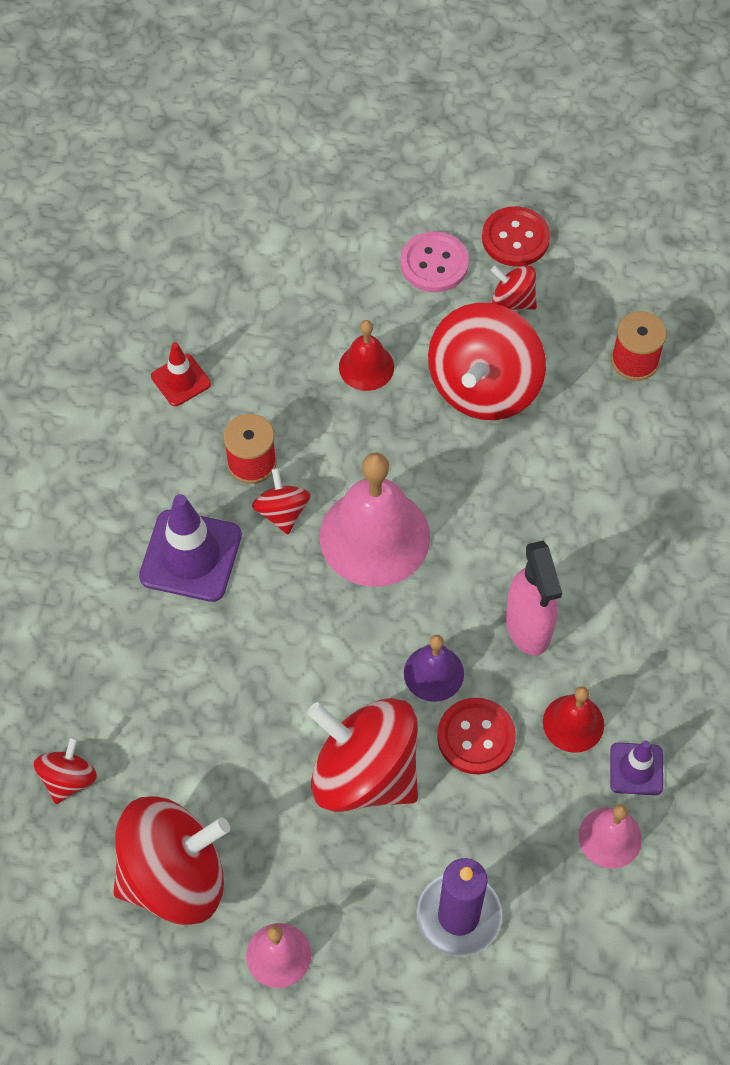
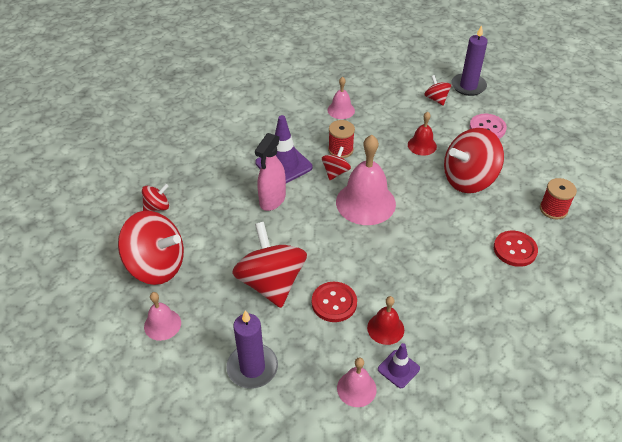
camera: 40 degrees right, 15 degrees down
red traffic cone [151,342,211,406] -> pink bell [327,76,355,119]
purple bell [404,635,464,702] -> none
red button [482,206,550,266] -> red button moved to [494,231,538,267]
red spinning top [491,265,537,310] -> red spinning top moved to [424,75,451,105]
pink spray bottle [506,541,562,655] -> pink spray bottle moved to [255,133,286,211]
none -> purple candle [452,25,488,96]

